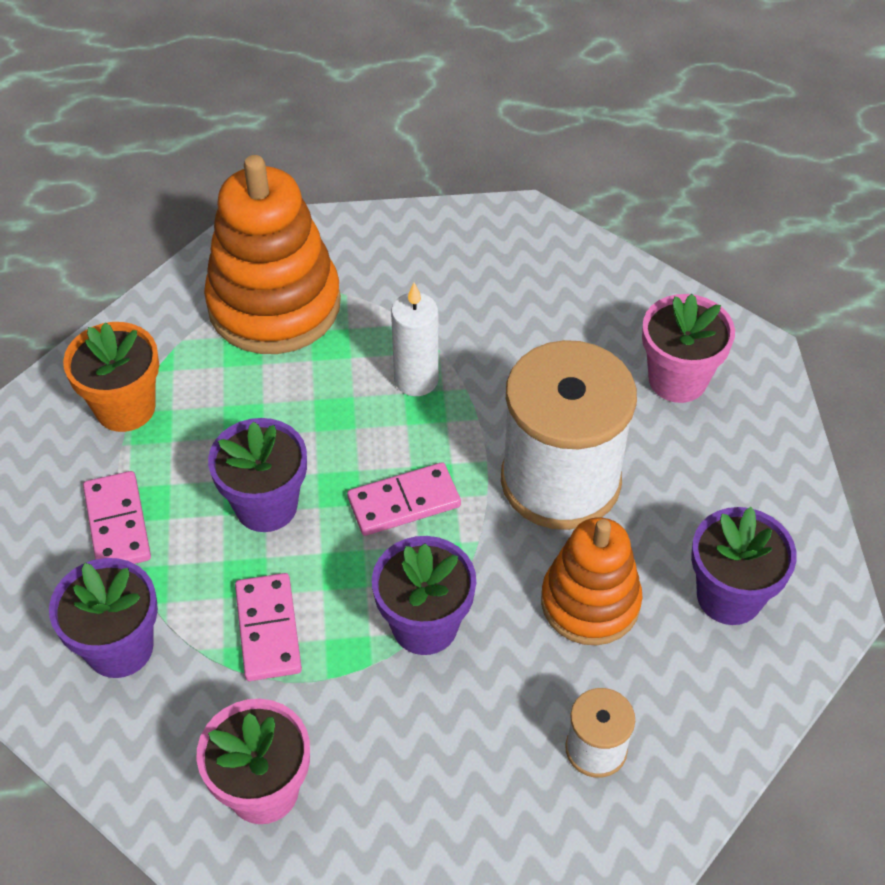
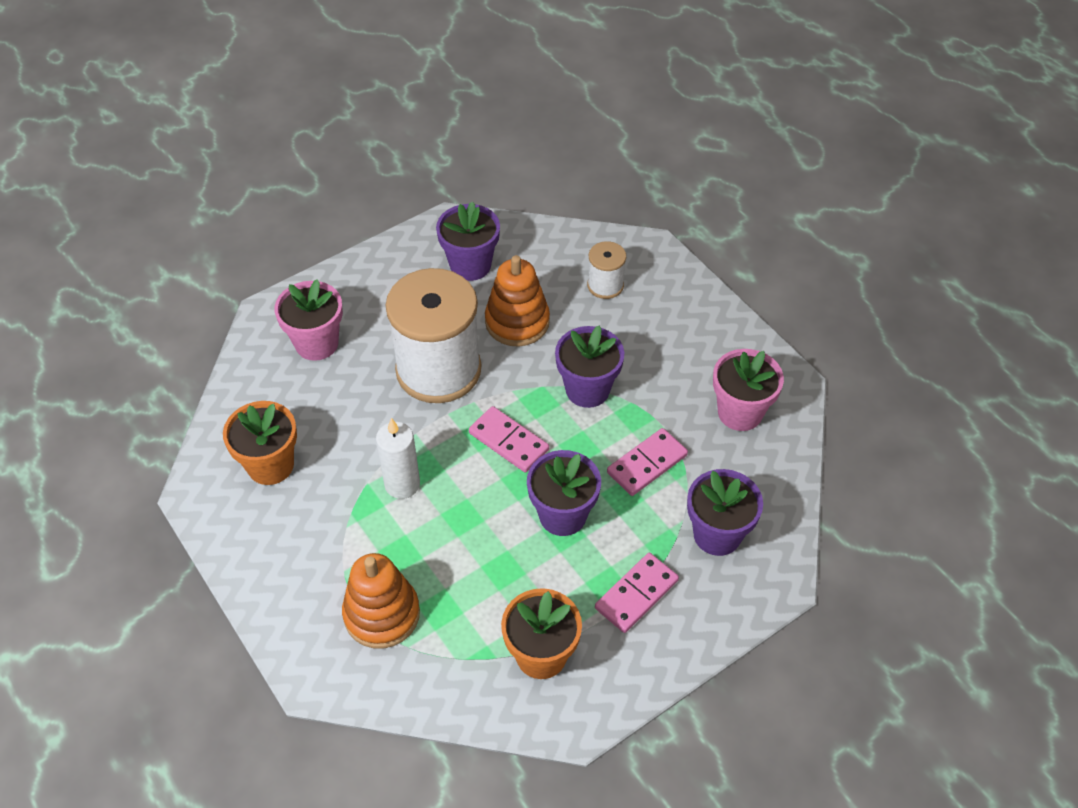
camera: 120 degrees left, 0 degrees up
orange stacking toy [204,155,341,354] -> orange stacking toy [342,553,420,649], size x0.64
none -> orange flower pot [223,401,297,485]

